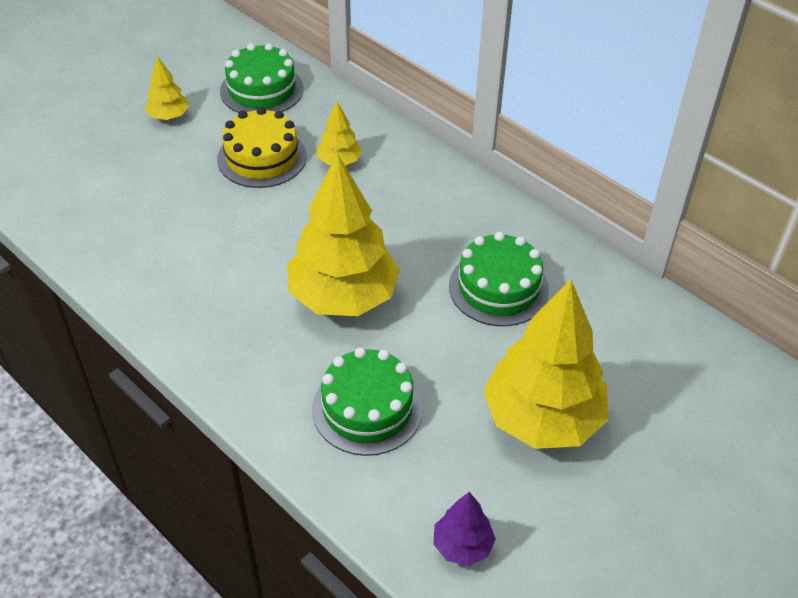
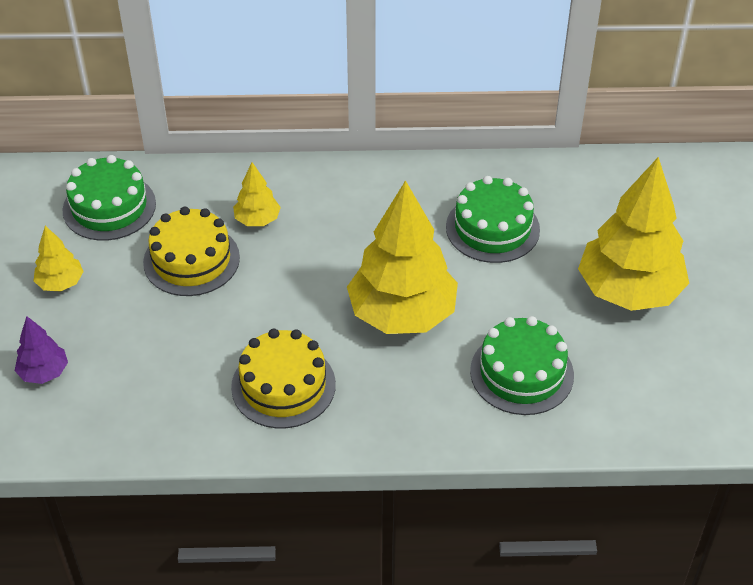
camera: 45 degrees left, 0 degrees up
purple tree [433,492,496,566] -> purple tree moved to [15,316,68,384]
none -> yellow cake [231,329,336,428]

